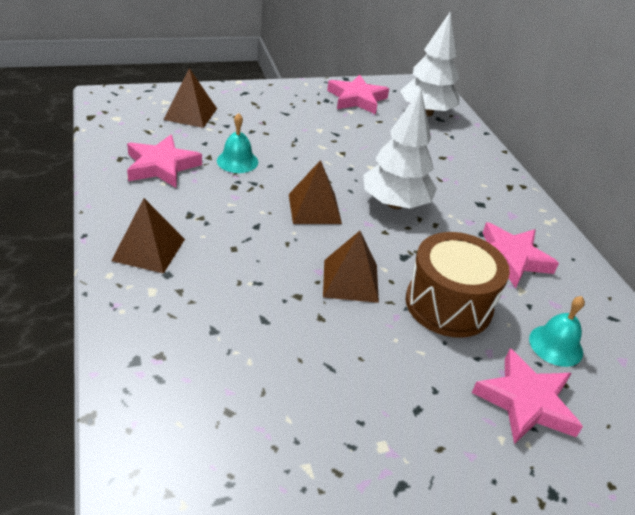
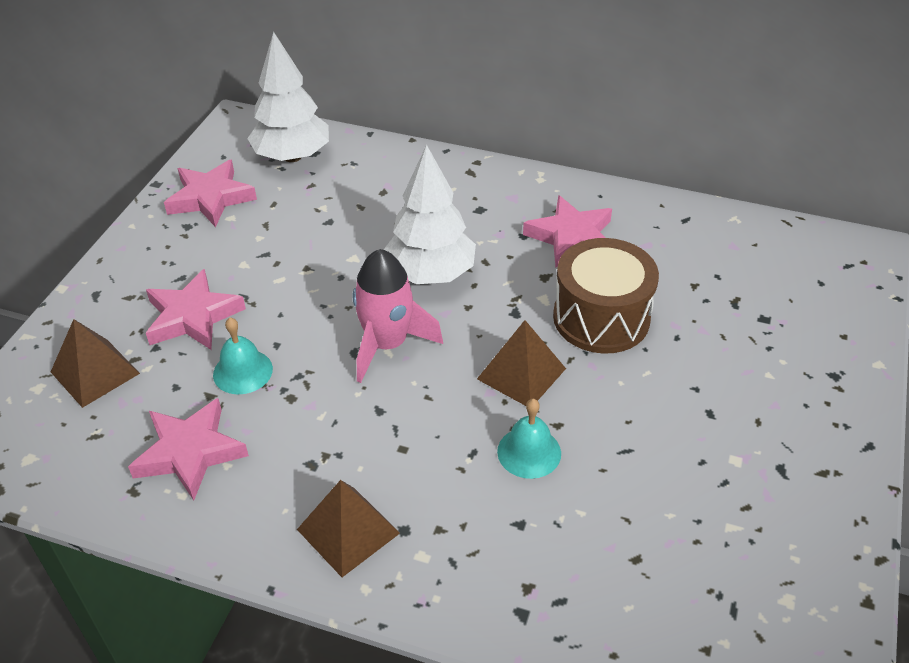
camera: 50 degrees left, 5 degrees up
brown pyramid [289,160,342,224] -> pink rocket [353,249,443,383]
pink star [472,349,583,444] -> pink star moved to [146,269,246,350]
turquoise bell [529,296,585,367] -> turquoise bell moved to [497,399,561,479]

